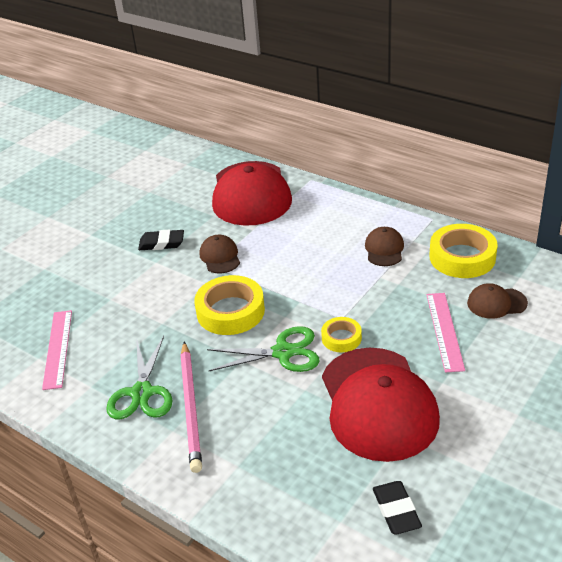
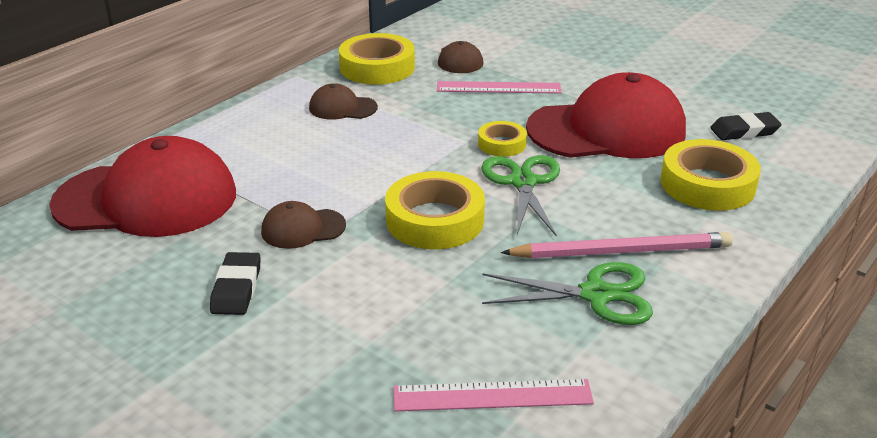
camera: 90 degrees left, 5 degrees down
none -> yellow tape [661,139,761,211]

